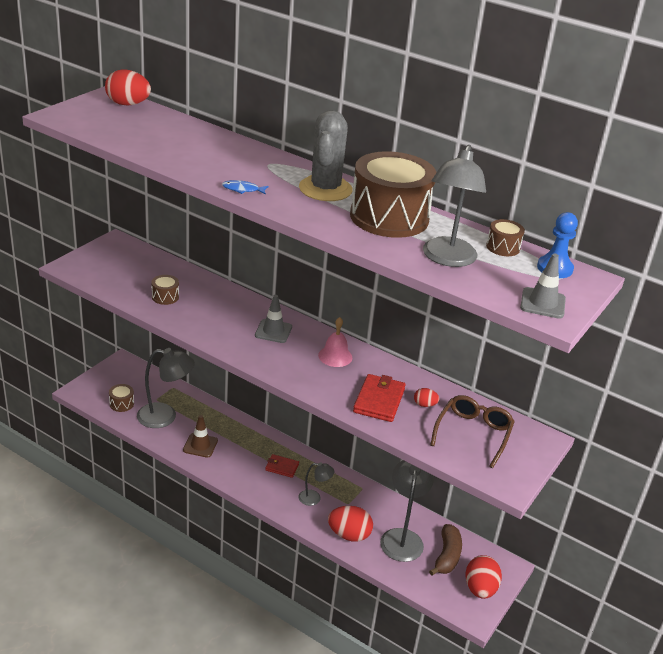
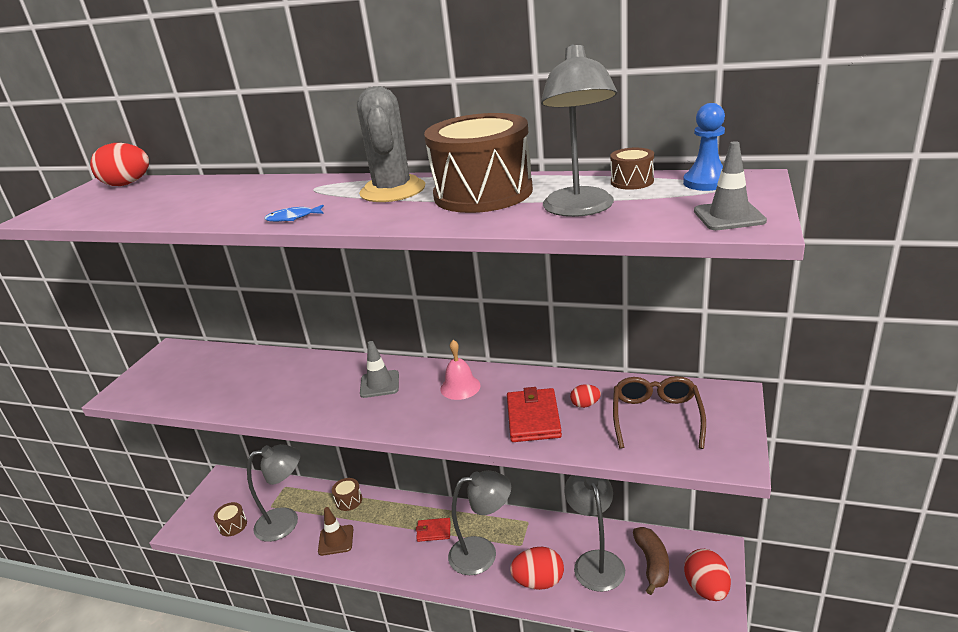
camera: 10 degrees left, 5 degrees down
brown drum [151,275,179,305] -> brown drum moved to [332,478,362,511]
grey lamp [299,462,334,506] -> grey lamp [448,470,511,575], size x1.89

